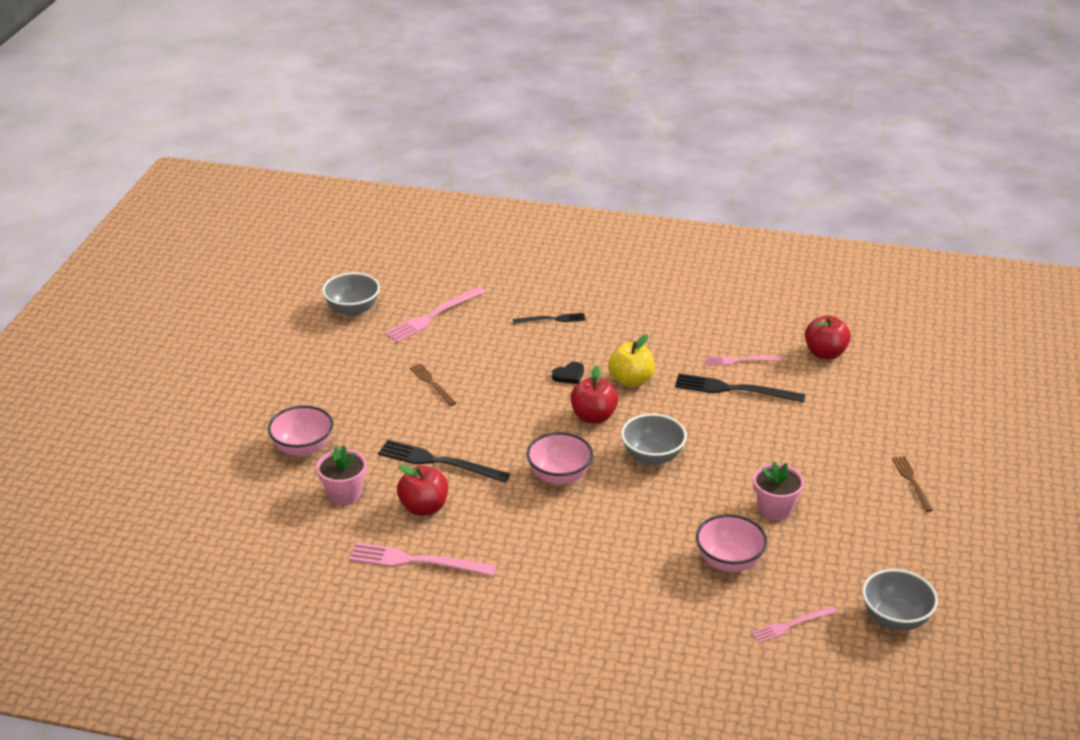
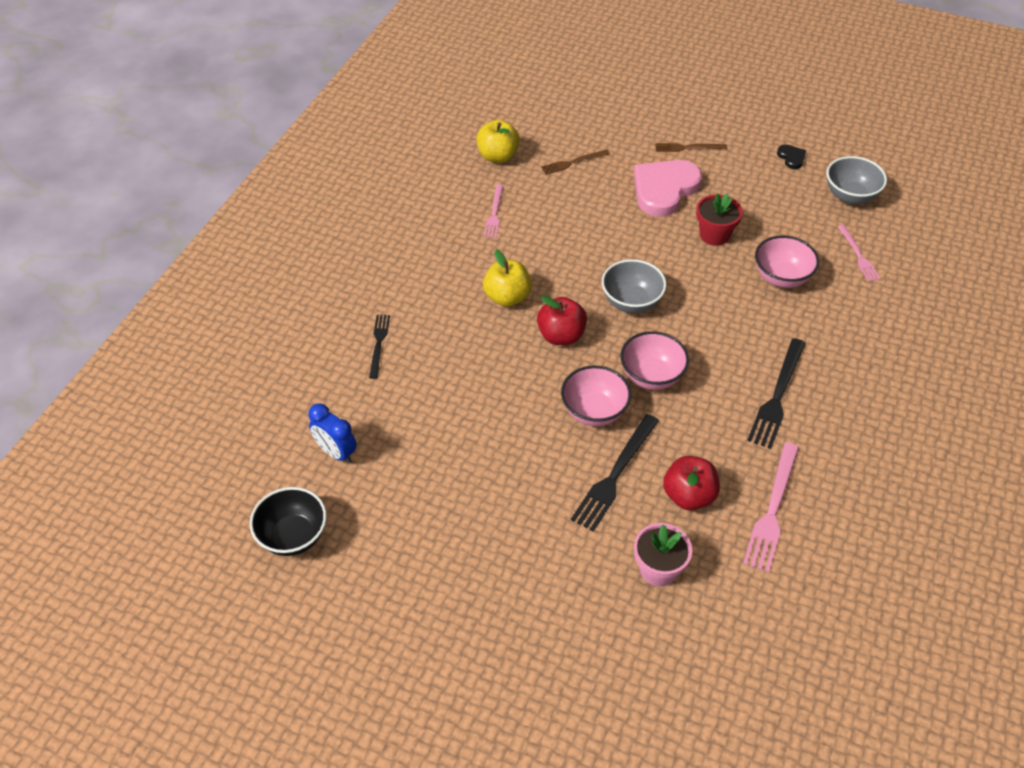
camera: 80 degrees left, 15 degrees up
pink bowl [268,406,333,457] -> pink bowl moved to [561,366,631,426]
grey bowl [322,273,380,316] -> black bowl [250,487,327,556]
pink fork [385,286,486,343] -> blue clock [308,403,357,464]
brown fork [410,363,456,406] -> brown fork moved to [541,150,610,175]
black heart [552,362,584,384] -> black heart moved to [777,144,806,169]
black fork [675,373,806,403] -> black fork moved to [747,338,806,449]
pink flower pot [753,462,804,520] -> red flower pot [696,193,743,246]
red apple [805,315,851,359] -> yellow apple [476,120,520,163]
none -> pink heart [634,160,702,217]

